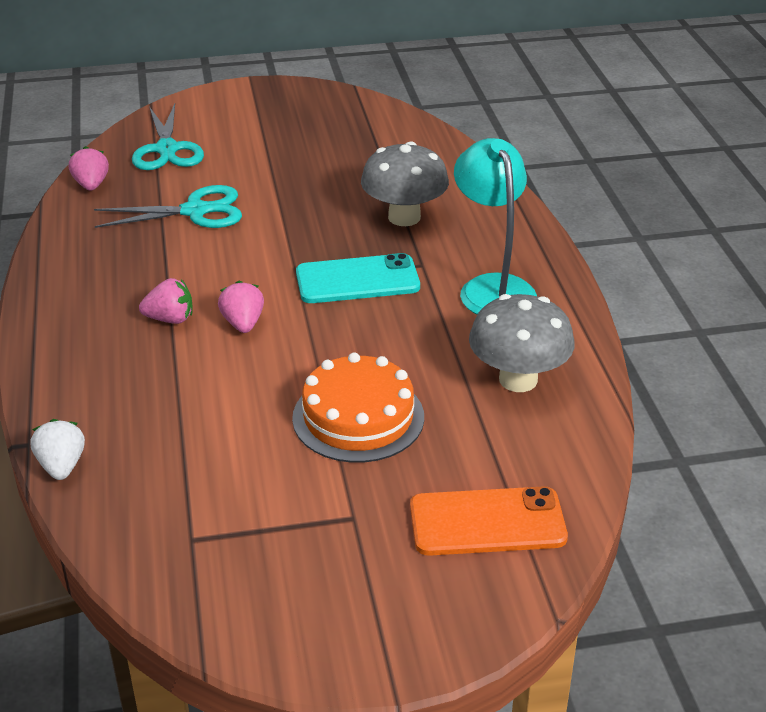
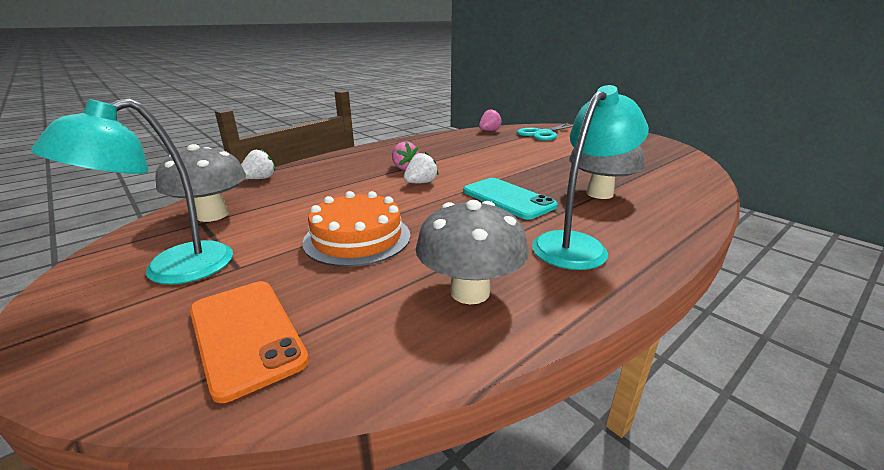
camera: 60 degrees right, 10 degrees down
turquoise scissors [94,185,242,228] -> none
pink strawberry [218,281,264,333] -> white strawberry [404,152,439,183]
none -> turquoise lamp [31,98,233,284]
none -> grey mushroom [155,144,246,222]

